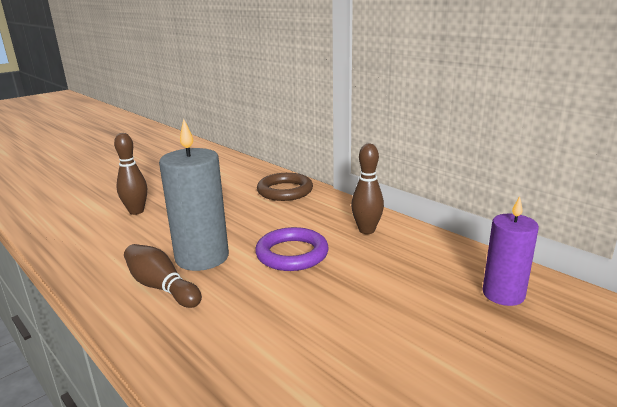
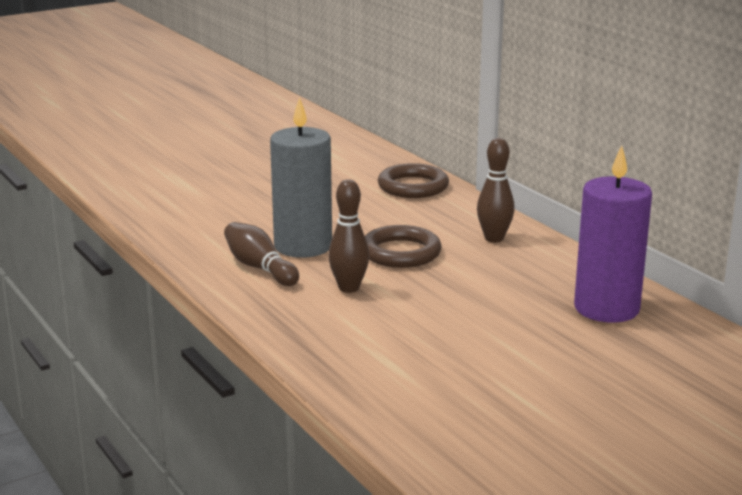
camera: 10 degrees right, 0 degrees up
brown bowling pin [114,133,147,215] -> brown bowling pin moved to [328,179,369,293]
purple ring [255,227,329,271] -> brown ring [365,225,442,268]
purple candle [483,196,539,306] -> purple candle [574,145,652,323], size x1.54

